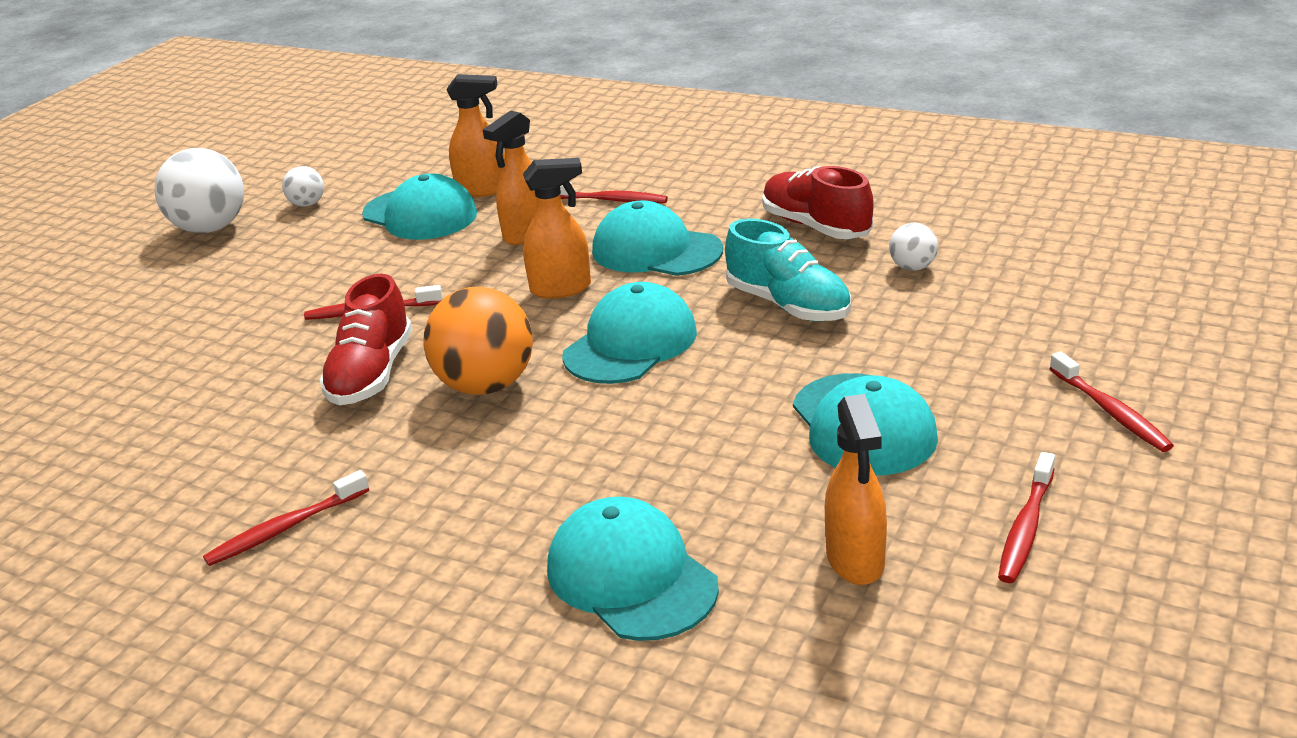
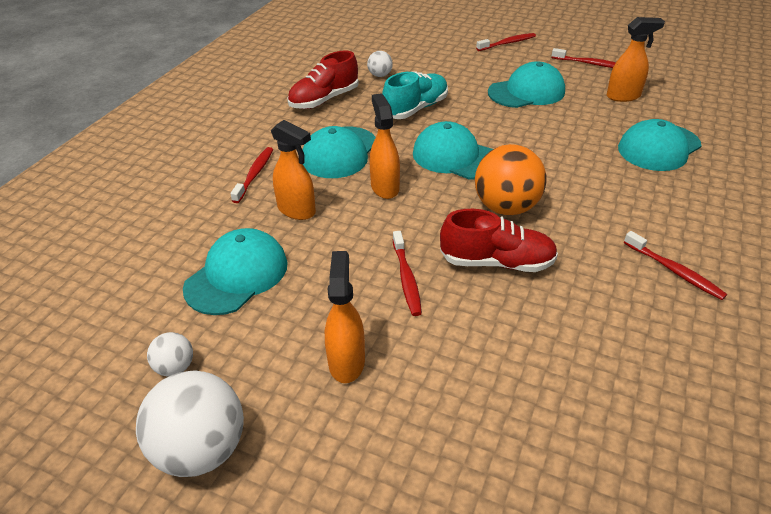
camera: 95 degrees left, 10 degrees up
orange spray bottle [447,74,505,197] -> orange spray bottle moved to [325,251,365,383]

